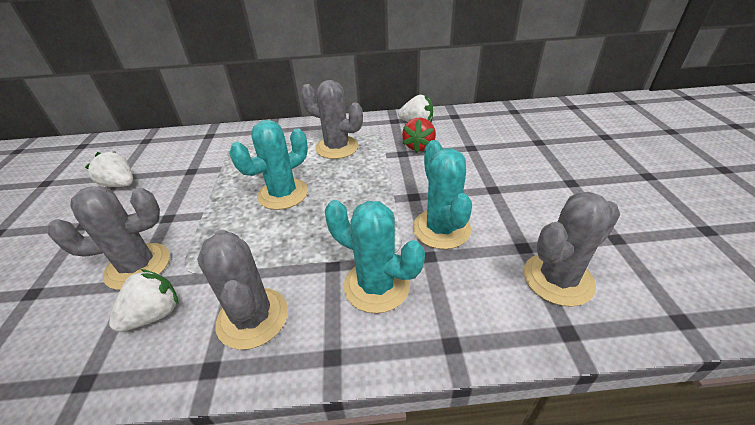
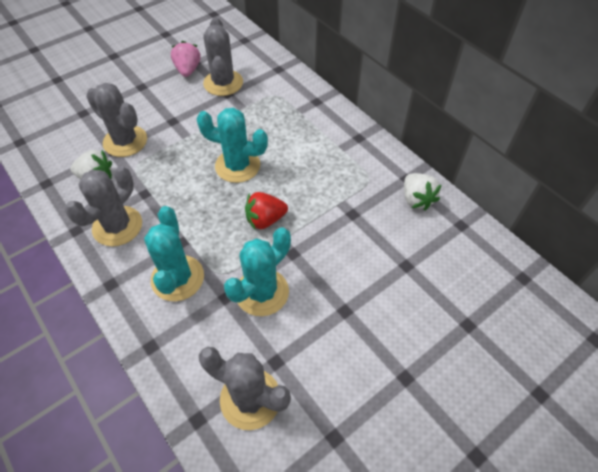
camera: 55 degrees right, 15 degrees up
white strawberry [85,152,133,187] -> pink strawberry [171,41,201,77]
grey cactus [301,80,363,159] -> grey cactus moved to [203,17,243,96]
red strawberry [402,118,436,153] -> red strawberry moved to [245,192,288,229]

